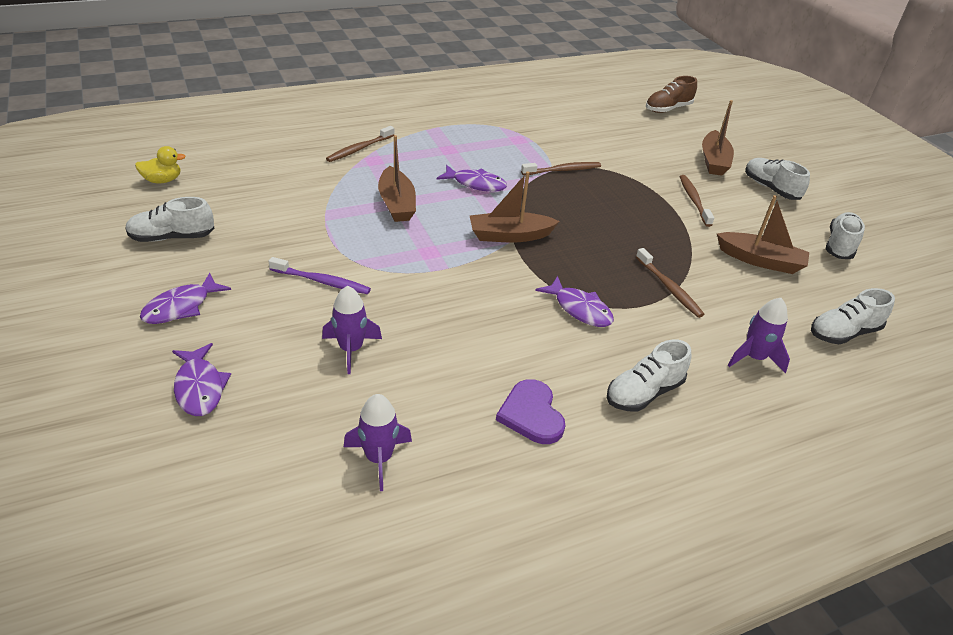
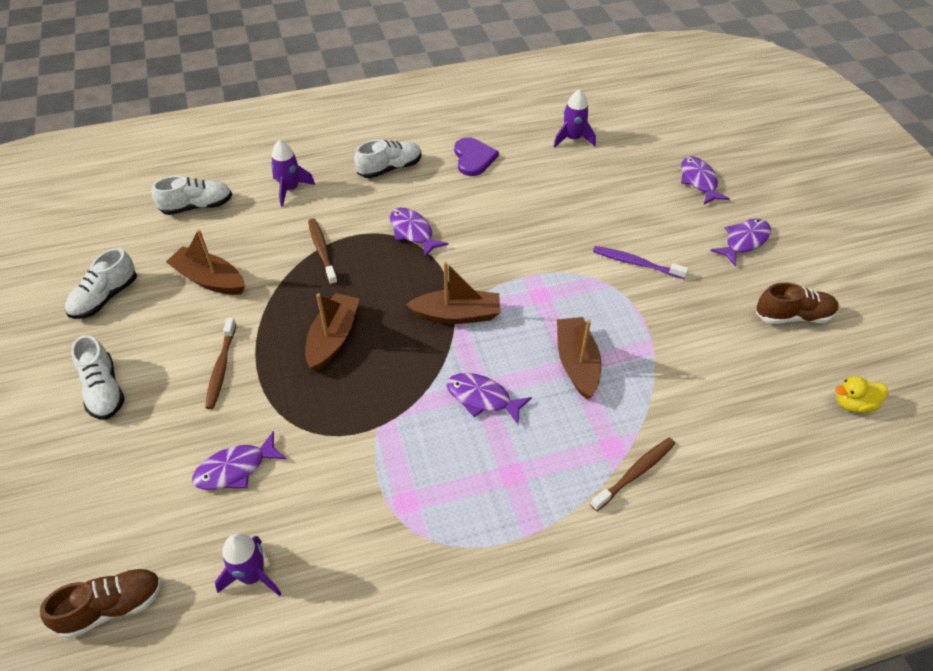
camera: 170 degrees left, 10 degrees up
white shoe [125,197,214,242] -> brown shoe [756,282,839,324]
purple rocket [322,286,382,374] -> purple rocket moved to [215,534,281,596]
brown toothbrush [521,162,601,175] -> none
brown boat [702,100,734,176] -> brown boat moved to [305,293,360,371]
none -> purple fish [192,431,287,490]

